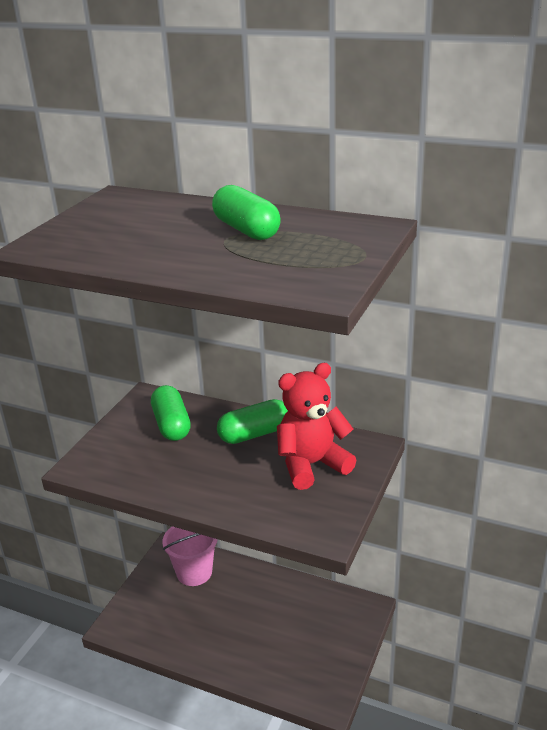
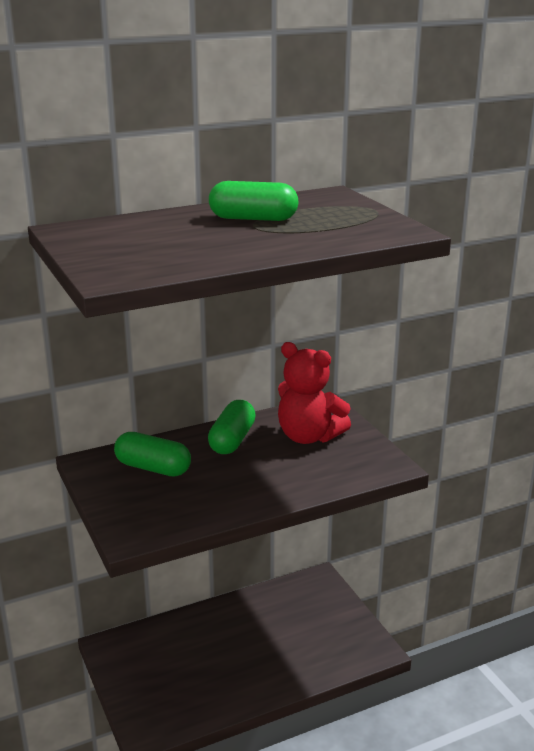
camera: 50 degrees left, 5 degrees down
pink bucket [162,526,218,586] -> none
red teddy bear [277,363,357,490] -> red teddy bear turned 75 degrees counterclockwise [278,342,351,444]

